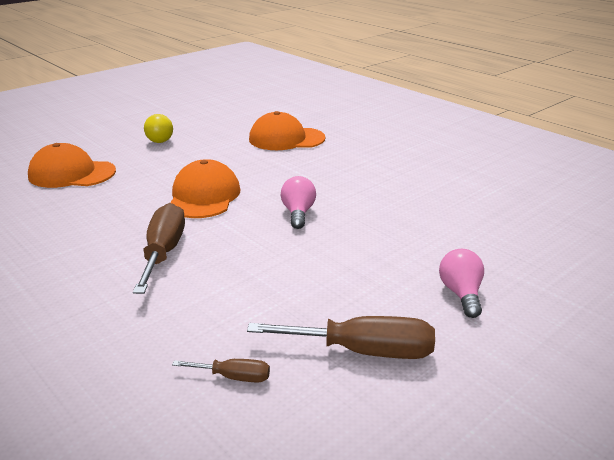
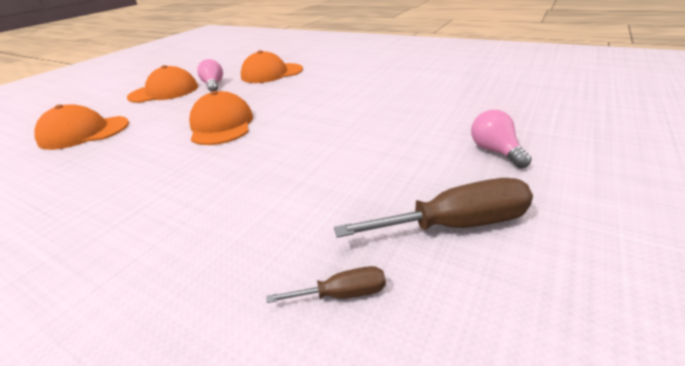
camera: 15 degrees left, 5 degrees up
brown screwdriver [133,203,185,294] -> none
yellow light bulb [144,114,173,143] -> orange cap [127,65,198,103]
pink light bulb [281,176,316,229] -> pink light bulb moved to [197,59,223,92]

